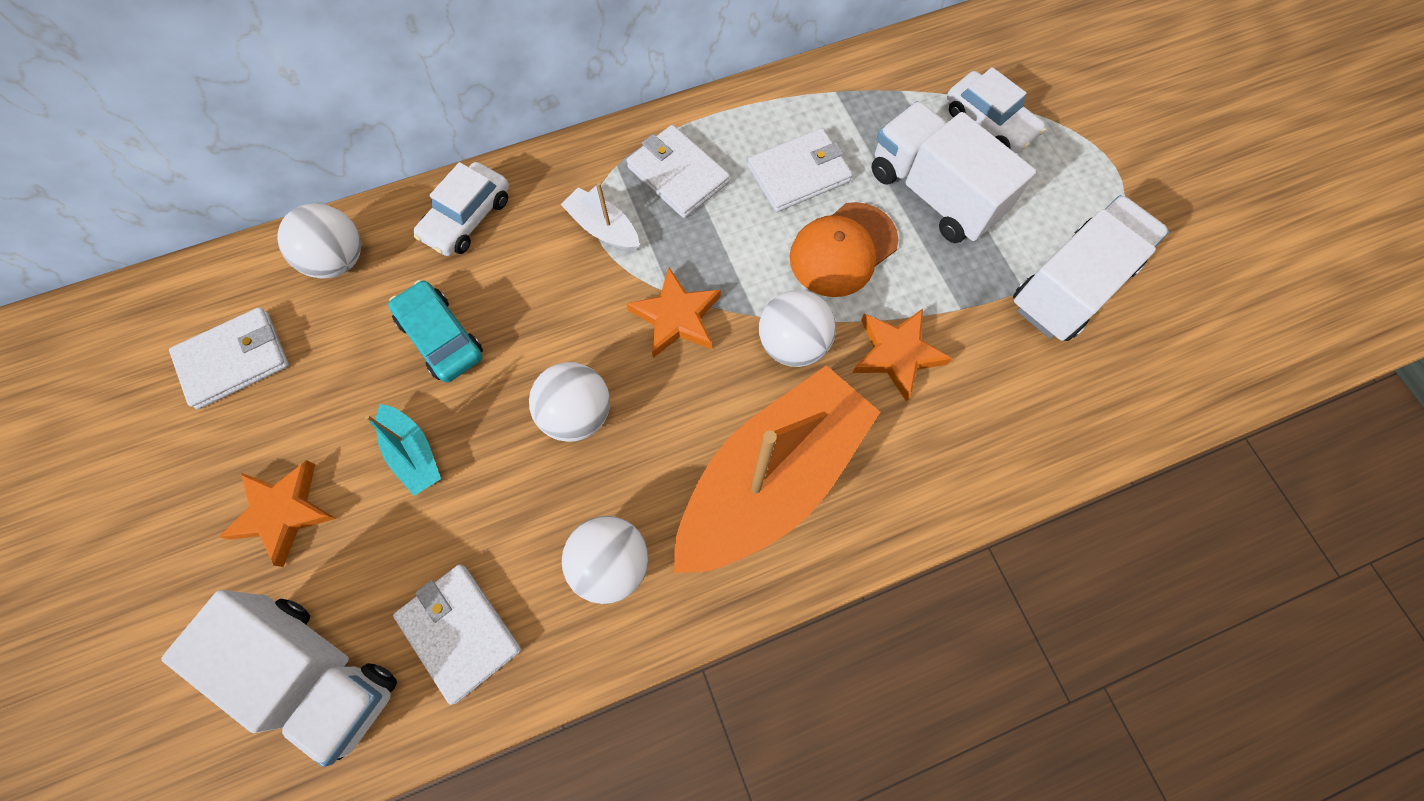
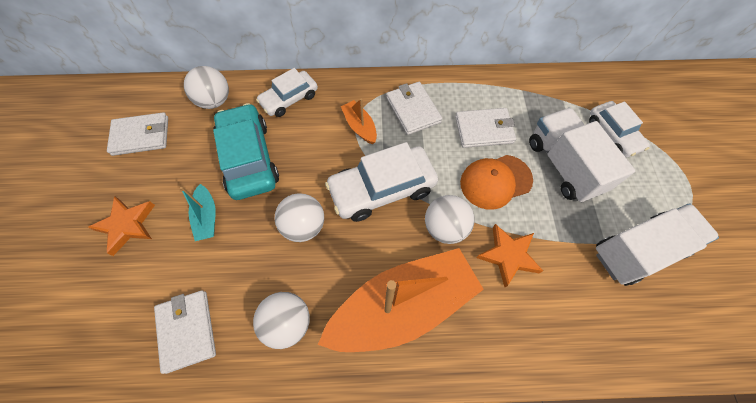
camera: 20 degrees right, 5 degrees down
white truck [161,590,397,767] -> none
turquoise car [388,280,483,383] -> turquoise car [213,103,279,200], size x1.58
white boat [561,182,639,251] -> orange boat [341,98,377,144]
orange star [626,267,721,358] -> white car [325,142,438,222]

